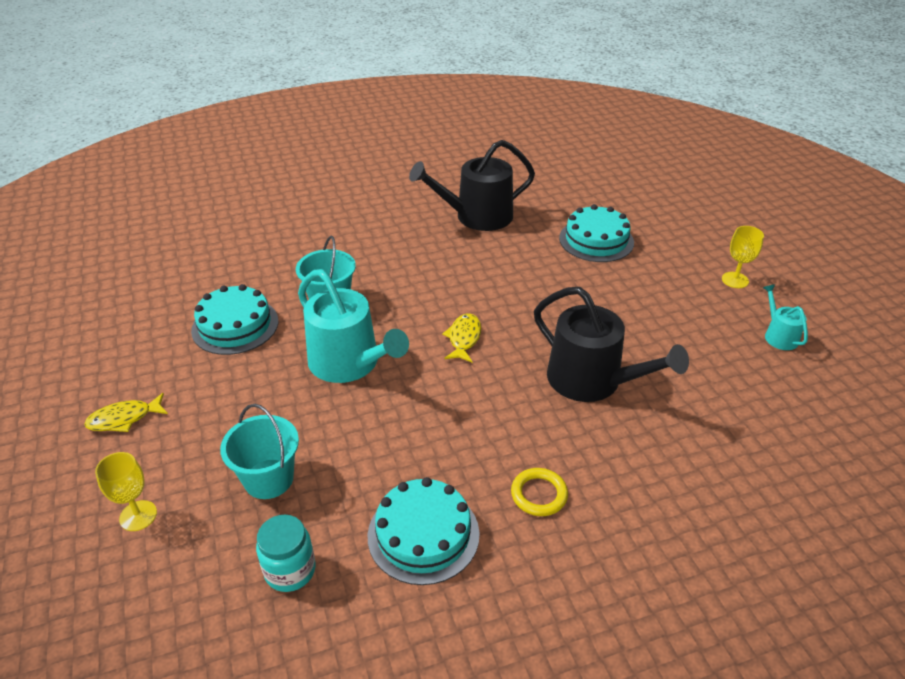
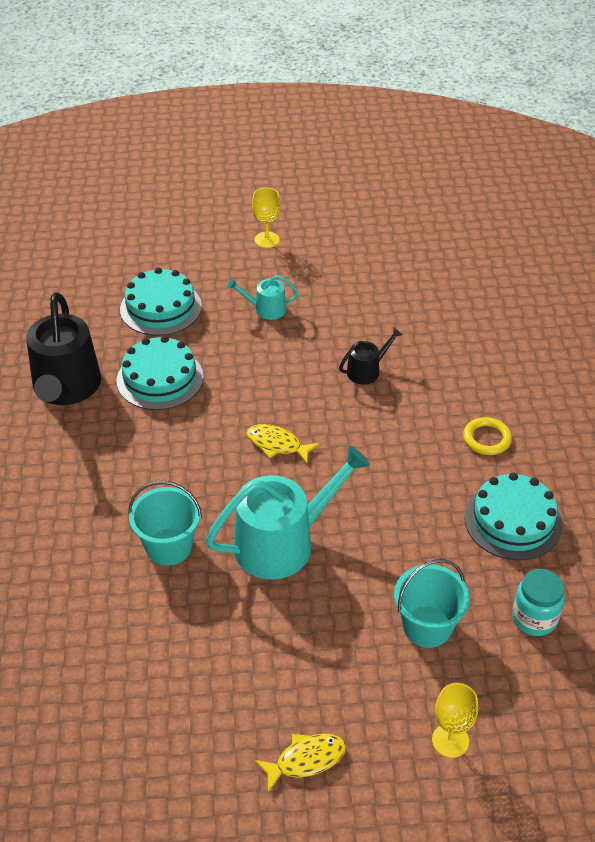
camera: 75 degrees left, 5 degrees up
yellow fish [84,393,168,432] -> yellow fish turned 105 degrees counterclockwise [255,734,346,792]
turquoise cake [191,284,278,355] -> turquoise cake moved to [117,336,203,410]
black watering can [534,287,689,402] -> black watering can [339,328,402,384], size x0.48
turquoise watering can [763,284,808,350] -> turquoise watering can moved to [227,275,299,320]

